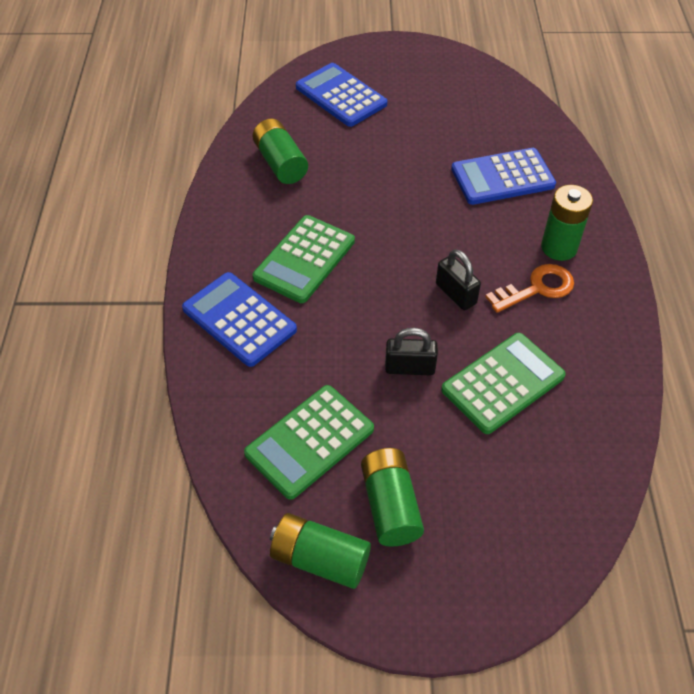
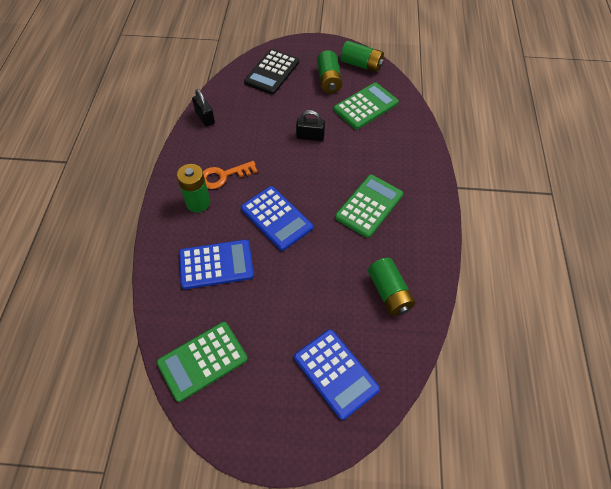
camera: 175 degrees left, 5 degrees up
blue calculator [182,272,297,367] -> blue calculator moved to [241,186,313,251]
black padlock [436,249,481,310] -> black padlock moved to [192,89,215,127]
green calculator [441,333,566,434] -> green calculator moved to [157,322,248,402]
none -> black calculator [244,49,299,95]

